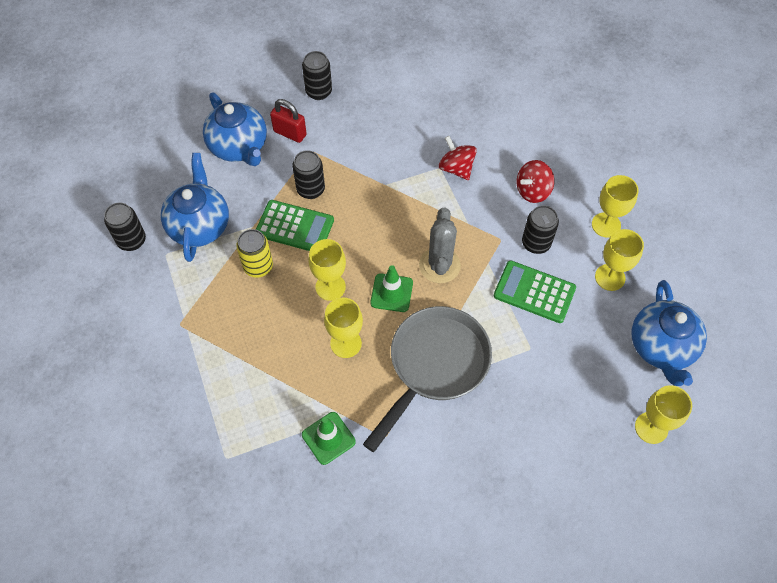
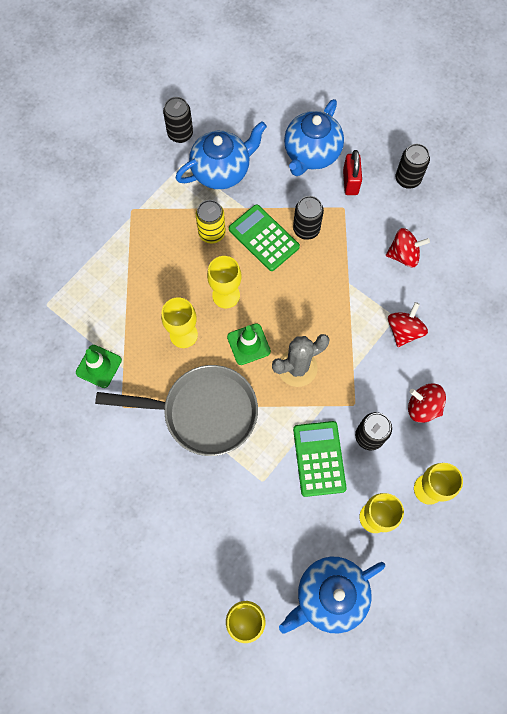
camera: 60 degrees right, 10 degrees up
green calculator [256,200,334,251] -> green calculator turned 150 degrees clockwise [229,204,300,271]
none -> red spinning top [386,228,430,267]

